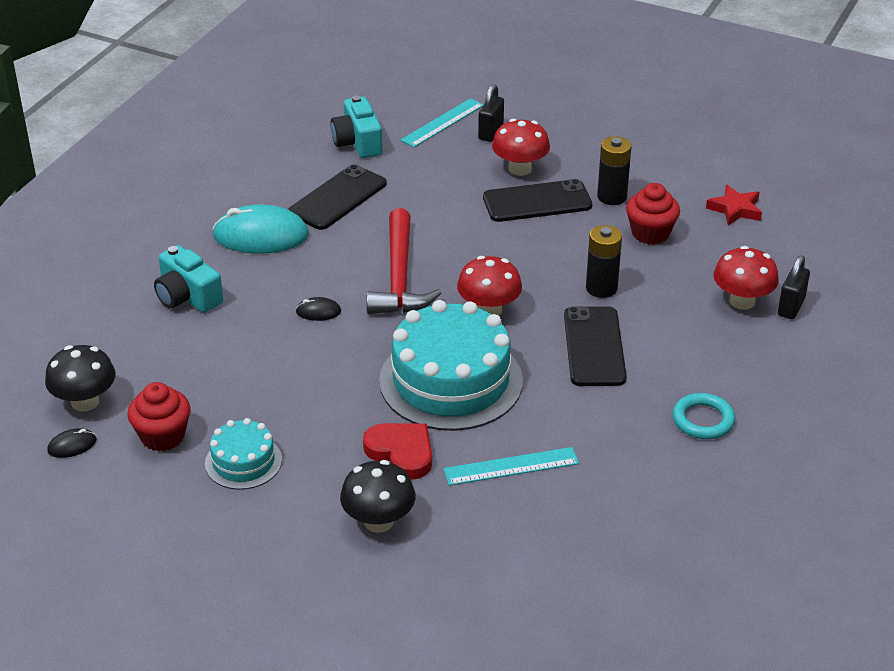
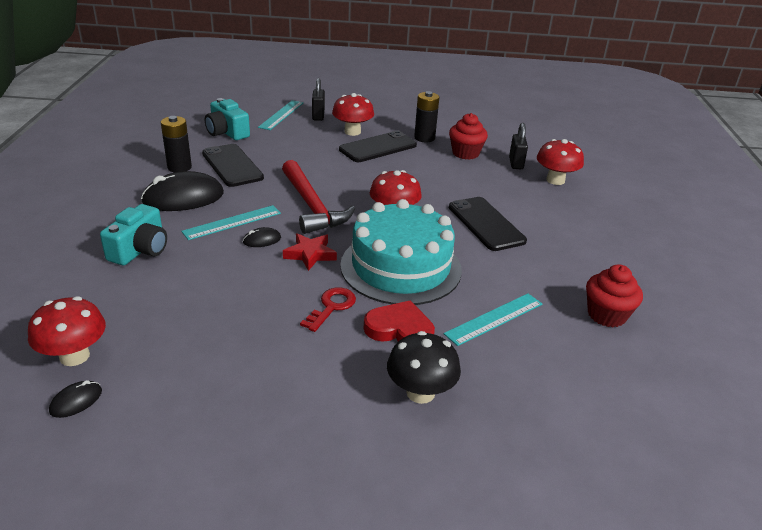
camera: 25 degrees left, 5 degrees down
black mushroom [45,345,115,412] -> red mushroom [28,296,106,366]
red cupcake [128,382,191,452] -> red cupcake moved to [586,264,643,327]
turquoise camera [154,245,223,313] -> turquoise camera turned 90 degrees counterclockwise [100,204,167,265]
turquoise cake [205,418,282,490] -> none
turquoise mouse [212,204,309,254] -> black mouse [141,171,224,211]
black phone [288,164,387,230] -> black phone turned 45 degrees counterclockwise [202,144,264,187]
black battery [586,225,622,298] -> black battery moved to [161,116,192,173]
turquoise ring [673,393,735,439] -> none
red star [706,185,762,226] -> red star moved to [283,233,337,271]
black padlock [778,255,810,319] -> black padlock moved to [509,123,528,169]
none -> turquoise ruler [181,205,281,240]
none -> red key [300,287,356,332]

